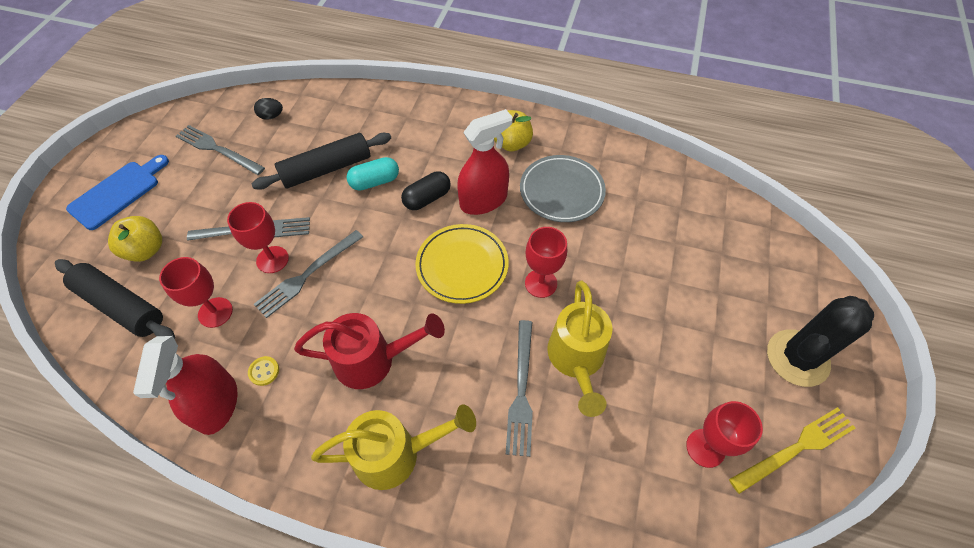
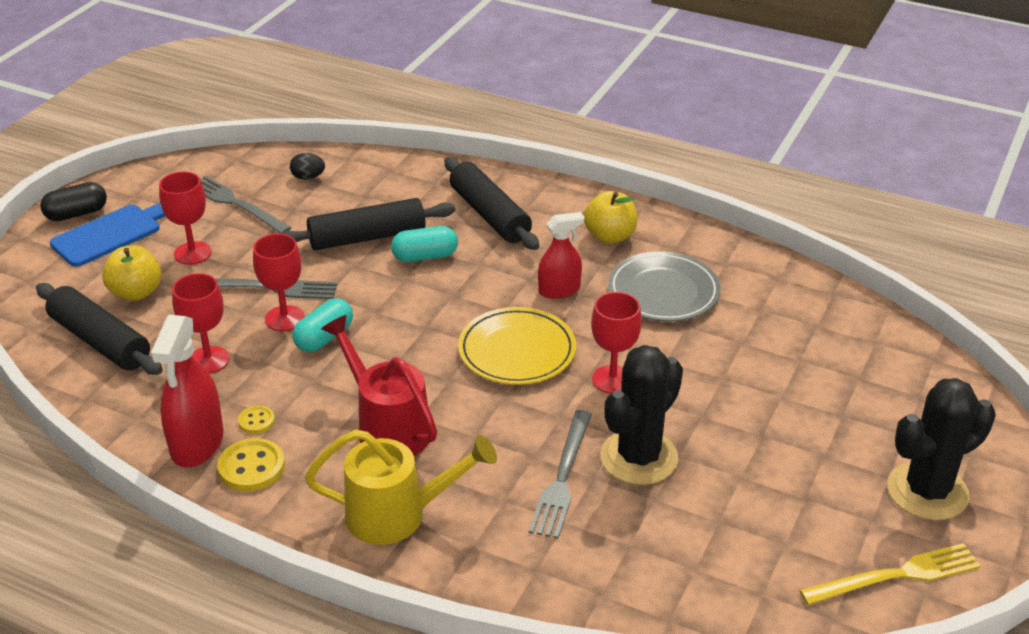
camera: 10 degrees right, 20 degrees down
grey fork [254,230,363,318] -> turquoise capsule [292,298,353,352]
red watering can [294,313,445,389] -> red watering can turned 135 degrees counterclockwise [321,315,437,456]
black capsule [401,171,451,210] -> black capsule moved to [40,182,107,221]
red spray bottle [457,109,513,215] -> red spray bottle [538,212,584,299], size x0.65
yellow watering can [547,281,612,417] -> black cactus [600,345,683,485]
red goblet [686,401,763,468] -> red goblet moved to [159,172,212,265]
none -> yellow button [217,438,285,492]
none -> black rolling pin [444,157,539,250]

